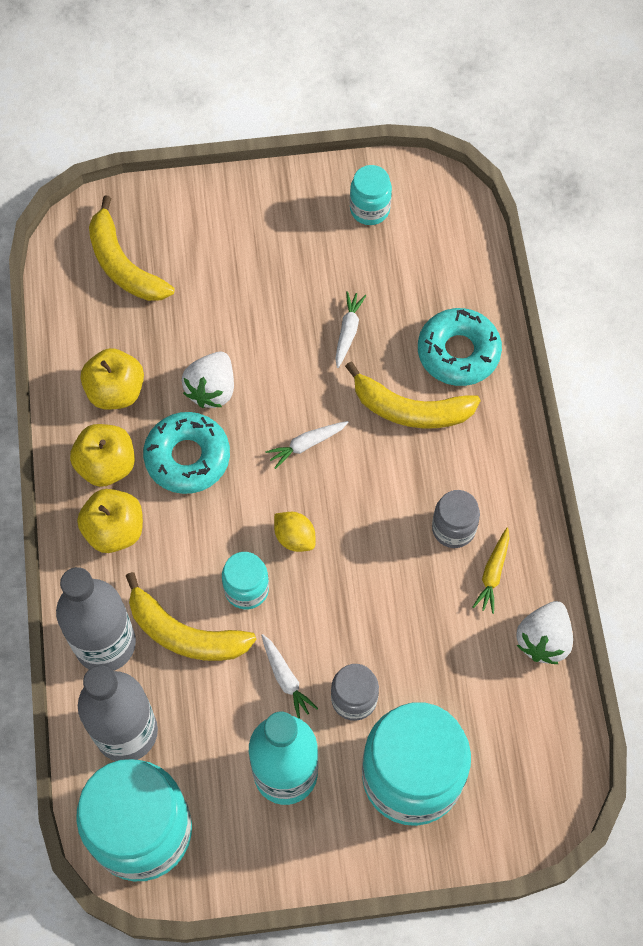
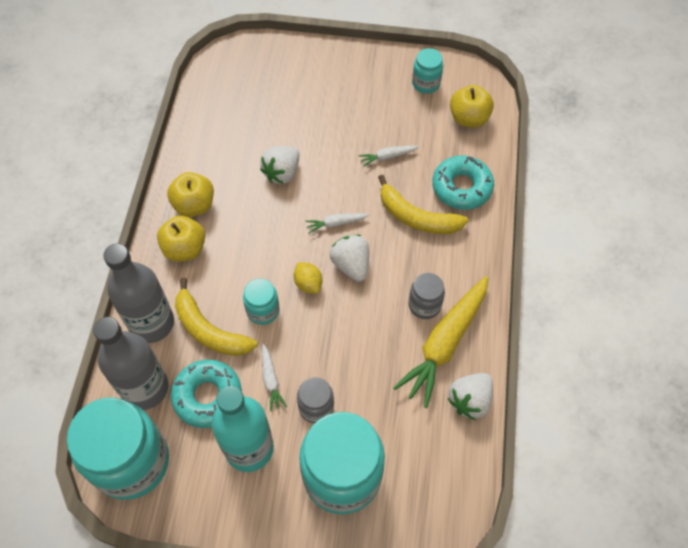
camera: 15 degrees right, 5 degrees down
yellow apple [81,348,144,410] -> yellow apple moved to [450,85,494,128]
yellow banana [89,195,174,301] -> none
turquoise donut [143,412,230,494] -> turquoise donut moved to [171,360,242,428]
white carrot [335,291,366,368] -> white carrot turned 135 degrees counterclockwise [358,146,419,167]
yellow carrot [473,527,509,614] -> yellow carrot [393,276,488,408], size x2.23
none -> white strawberry [330,235,369,282]

